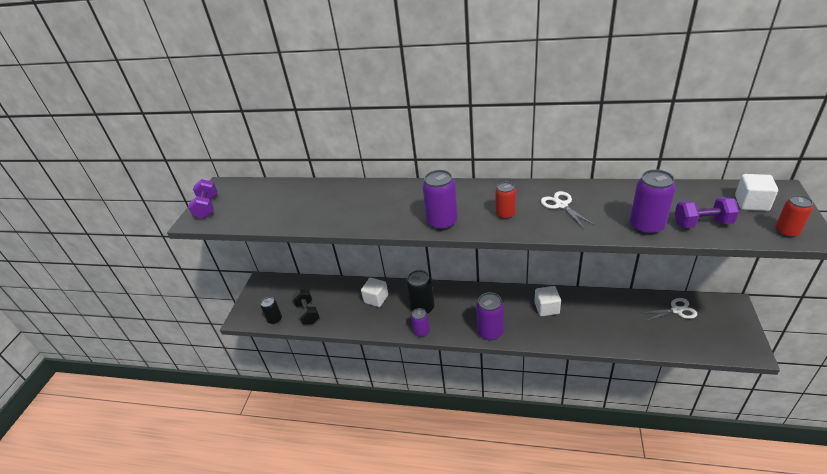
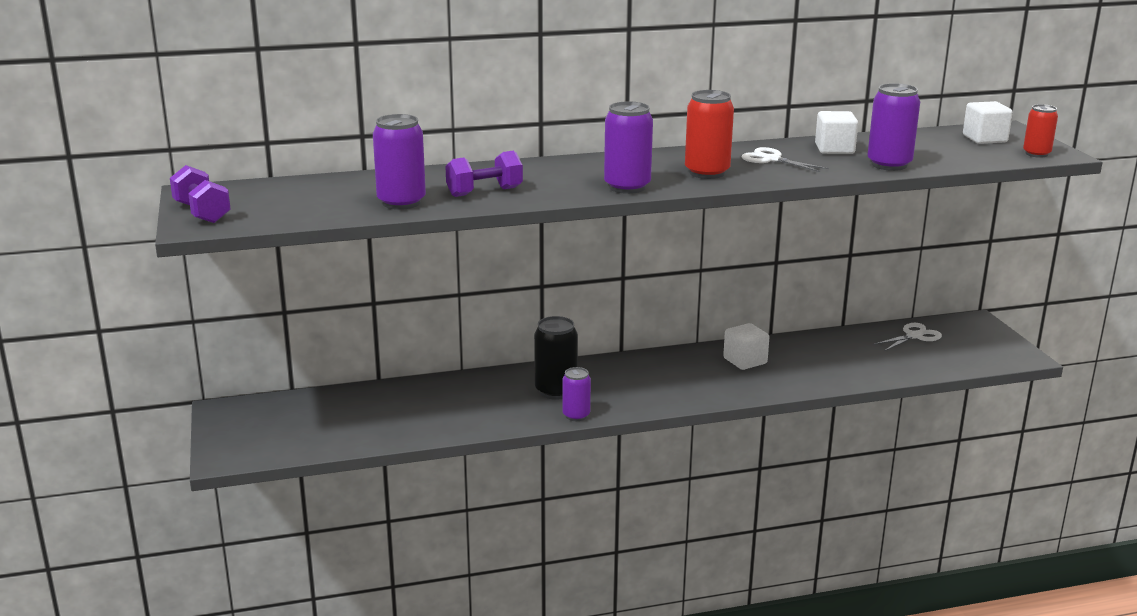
camera: 30 degrees left, 15 degrees down
black can [261,297,282,324] -> none
black dumbbell [292,289,320,324] -> none
white cube [361,278,388,307] -> white cube moved to [815,111,858,154]
purple can [476,292,504,341] -> purple can moved to [373,114,426,210]
red can [495,182,516,220] -> red can [685,90,734,179], size x1.59
purple dumbbell [674,197,739,228] -> purple dumbbell moved to [445,150,523,197]

